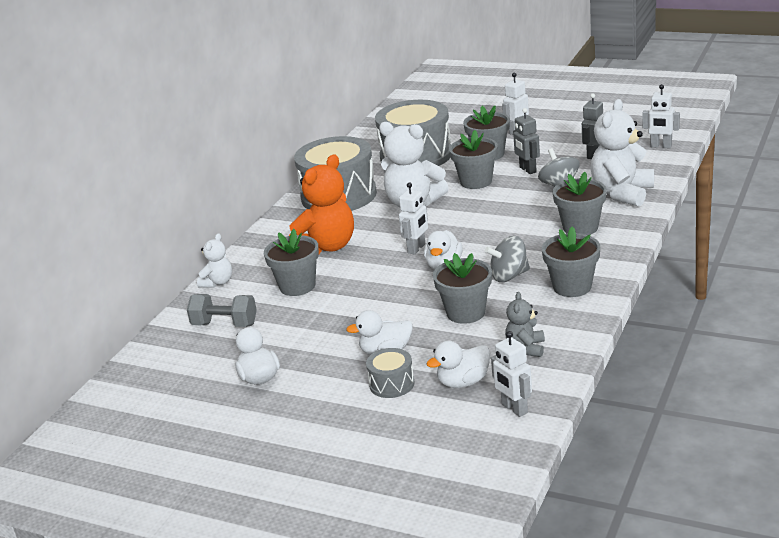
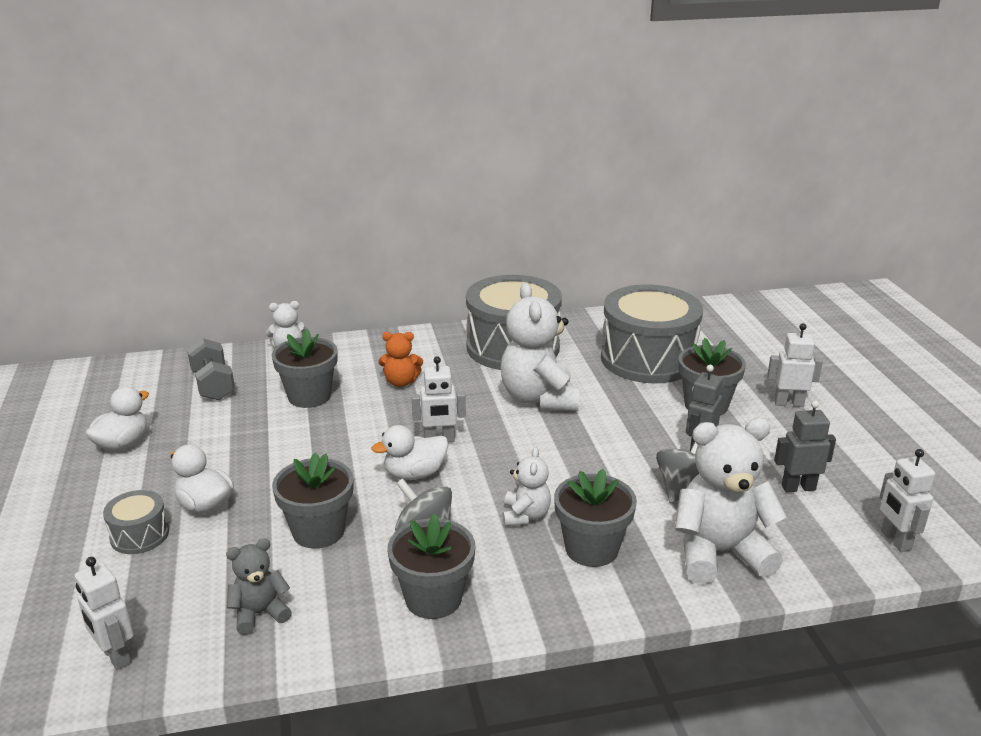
camera: 50 degrees right, 0 degrees up
orange teddy bear [289,154,354,254] -> orange teddy bear [378,332,423,387], size x0.52
white duck [426,341,490,388] -> none
grey flower pot [449,130,498,189] -> none
white robot [491,331,532,417] -> white robot turned 60 degrees counterclockwise [74,557,134,670]
none -> white teddy bear [503,447,551,526]

